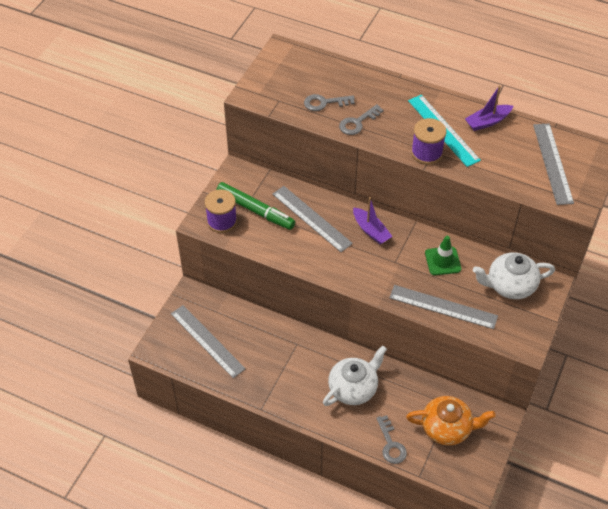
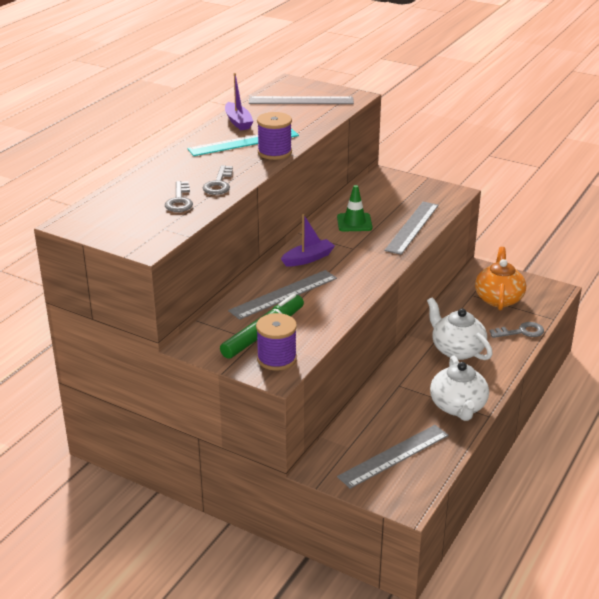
camera: 85 degrees left, 20 degrees down
grey key [339,104,384,135] -> grey key turned 45 degrees clockwise [202,165,233,195]
white teapot [473,252,555,299] -> white teapot moved to [430,356,489,421]

